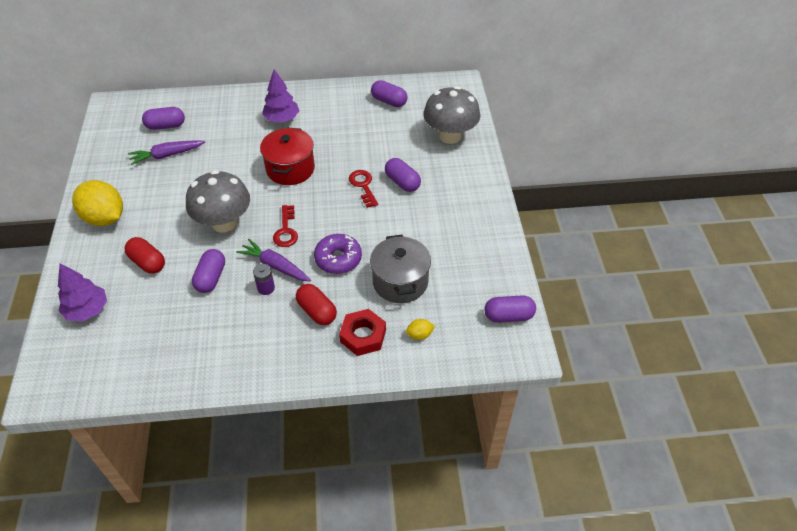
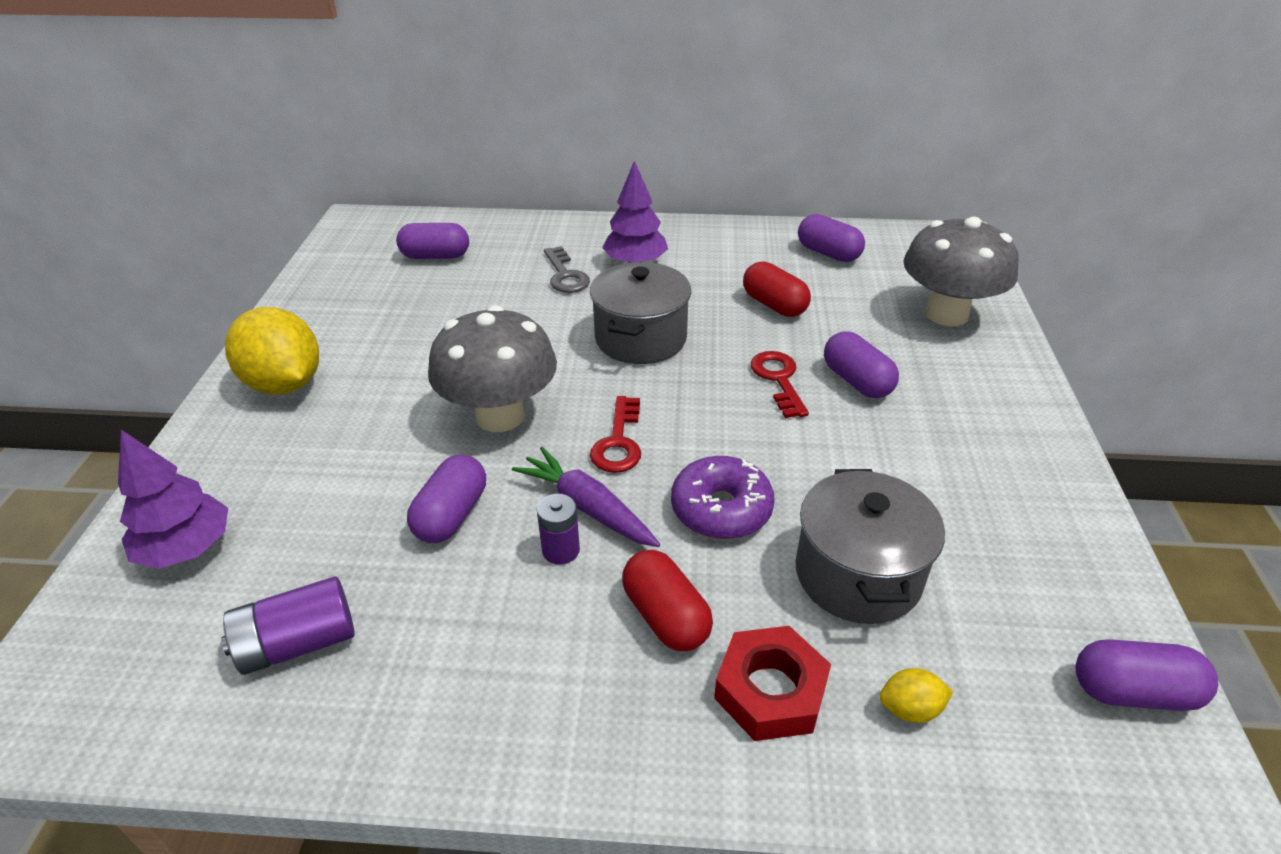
camera: 10 degrees right, 10 degrees down
red capsule [124,237,165,274] -> red capsule moved to [743,261,811,317]
purple carrot [128,140,205,165] -> none
red pot [260,128,315,185] -> grey pot [590,262,691,364]
none -> purple battery [221,576,355,675]
none -> grey key [544,246,590,293]

